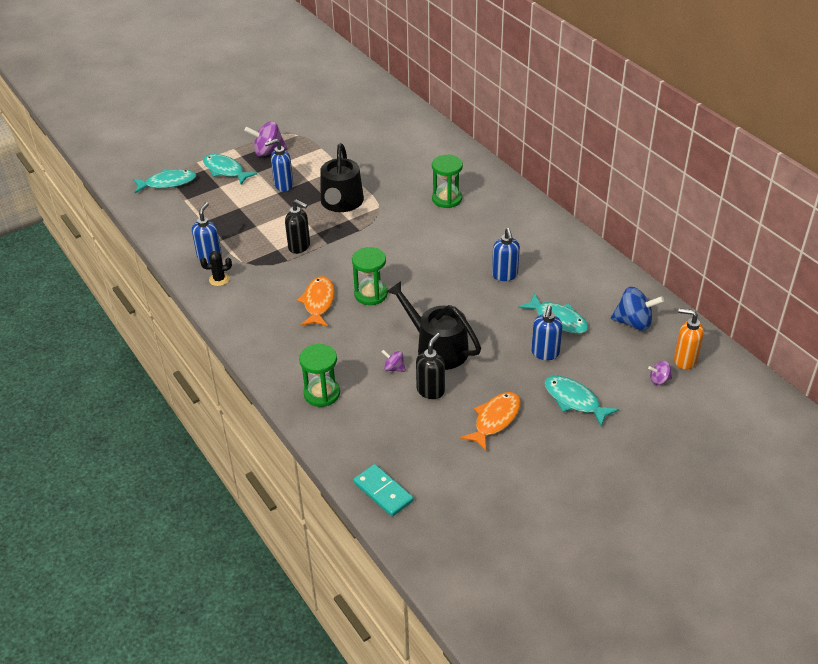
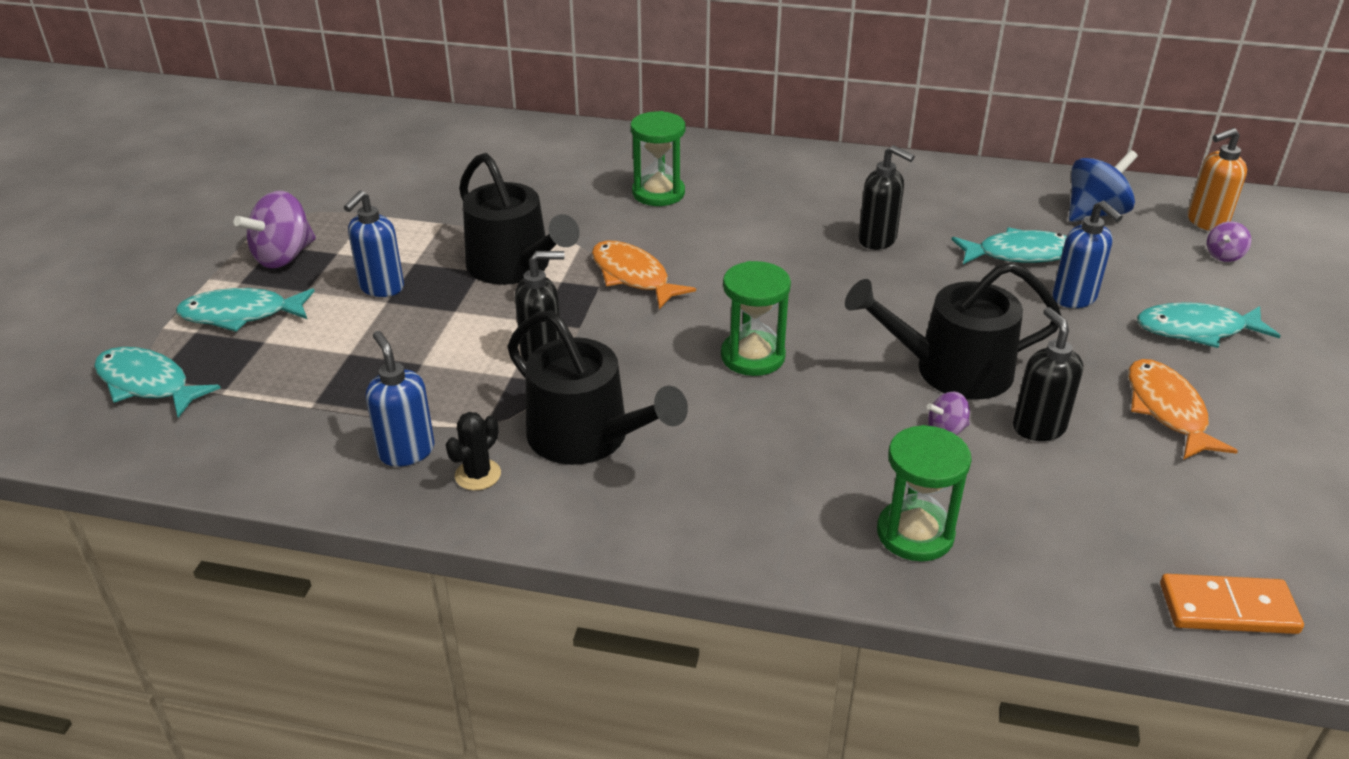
camera: 45 degrees left, 5 degrees down
turquoise fish [133,169,197,193] -> turquoise fish turned 90 degrees counterclockwise [94,347,221,418]
orange fish [297,276,335,327] -> orange fish moved to [592,241,696,309]
turquoise domino [354,464,413,517] -> orange domino [1160,574,1304,634]
blue soap dispenser [492,228,520,281] -> black soap dispenser [858,145,915,250]
none -> black watering can [507,310,688,465]

